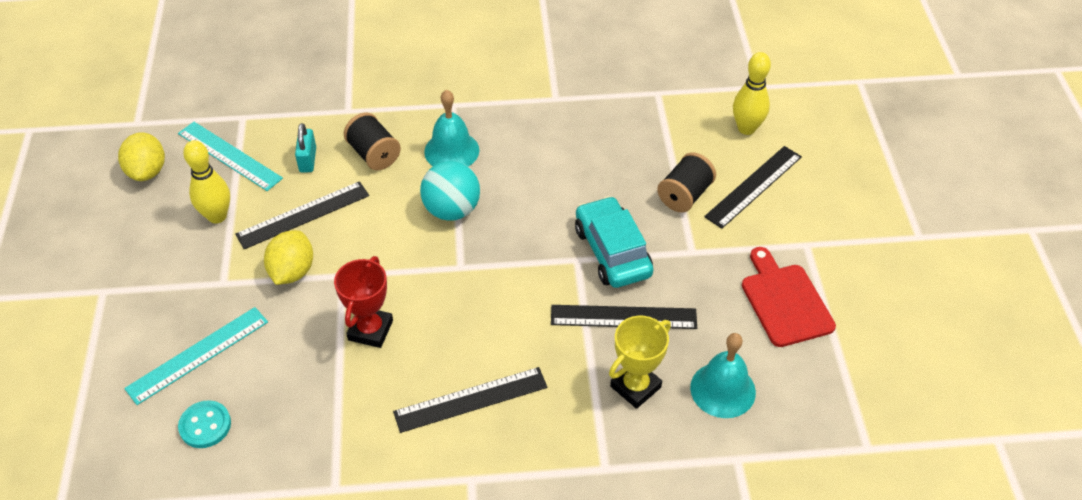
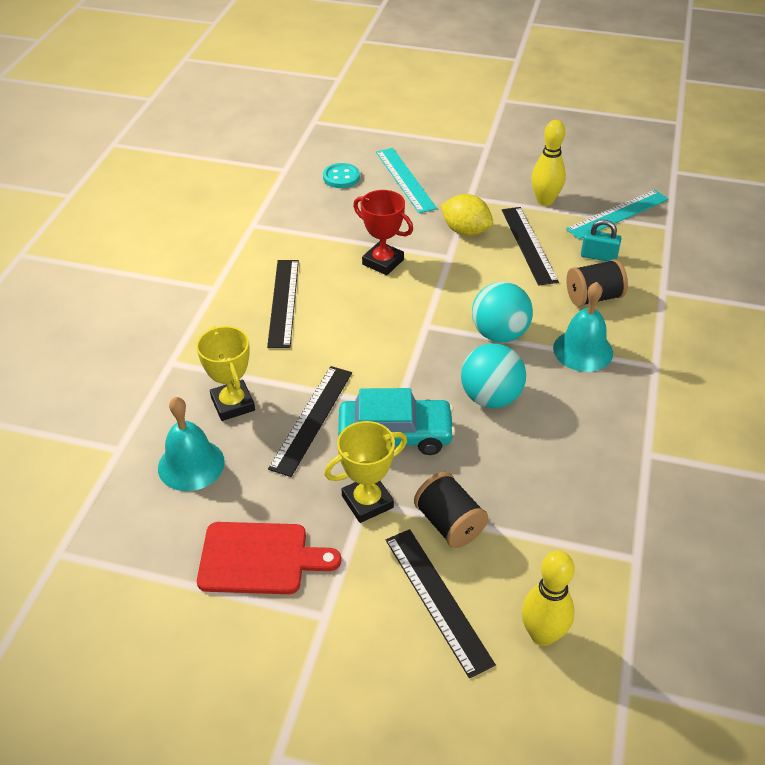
camera: 110 degrees right, 5 degrees down
yellow lemon [118,133,165,181] -> none
none -> yellow trophy [324,421,407,523]
none -> turquoise ball [461,343,526,408]

